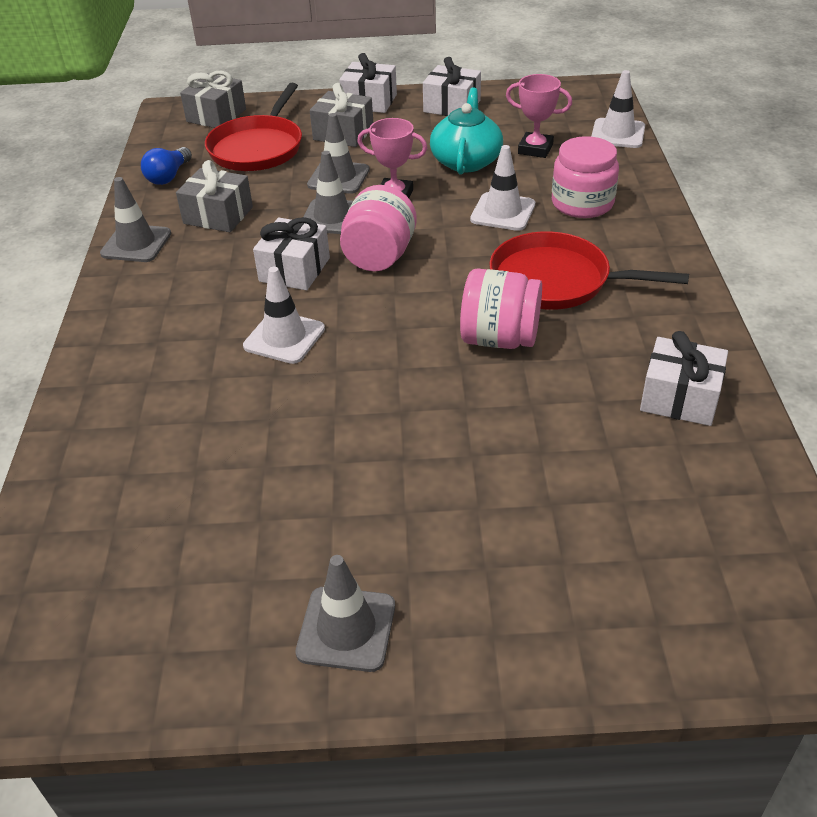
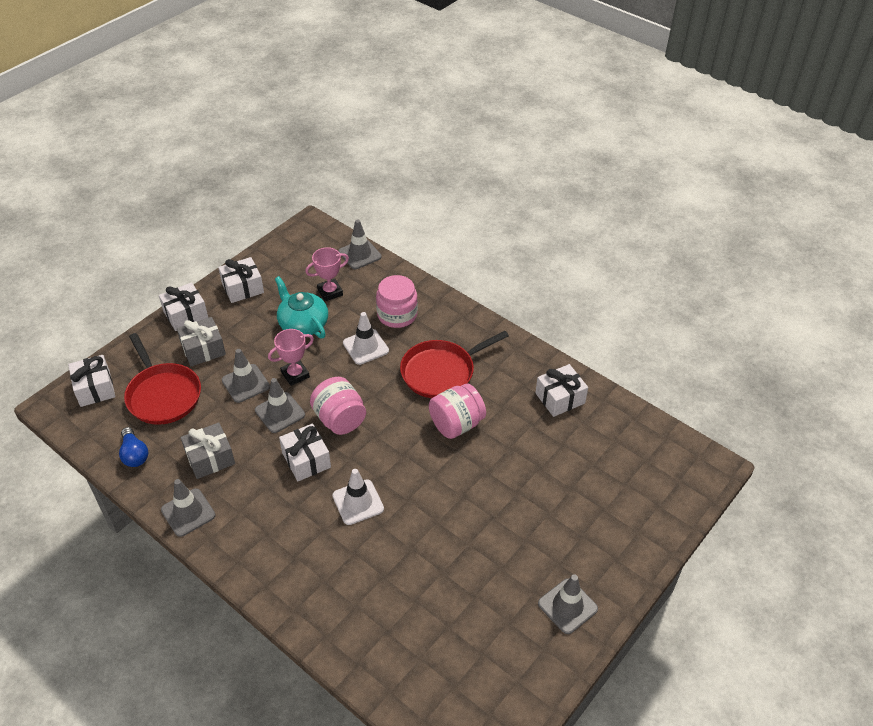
camera: 50 degrees left, 5 degrees up
grey gift [180,71,246,128] -> white gift [68,355,115,407]
white traffic cone [591,70,645,148] -> grey traffic cone [339,219,381,269]

